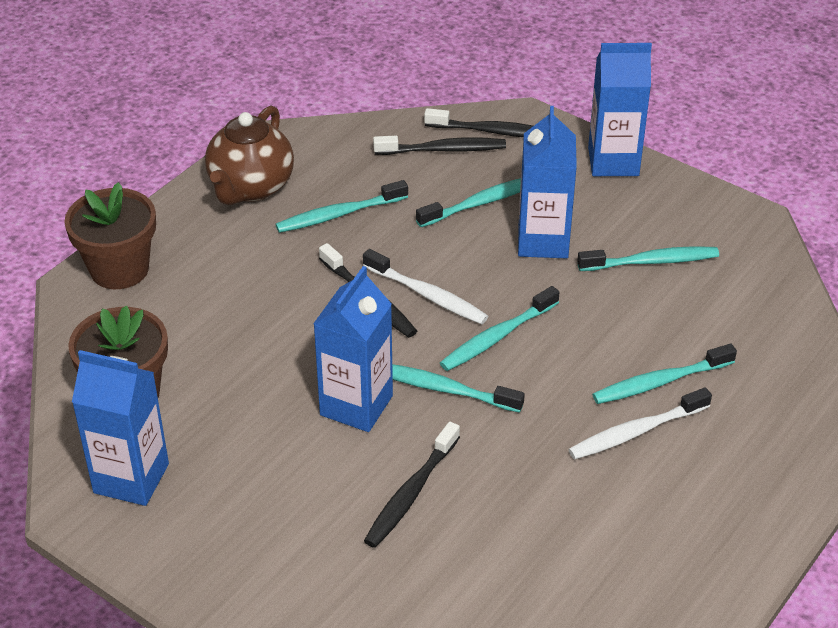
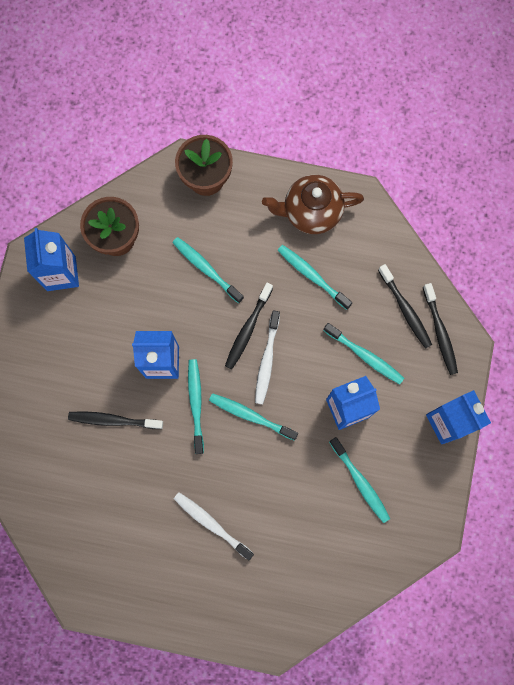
camera: 65 degrees right, 35 degrees up
turquoise toothbrush [592,344,737,404] -> turquoise toothbrush moved to [172,237,244,304]

